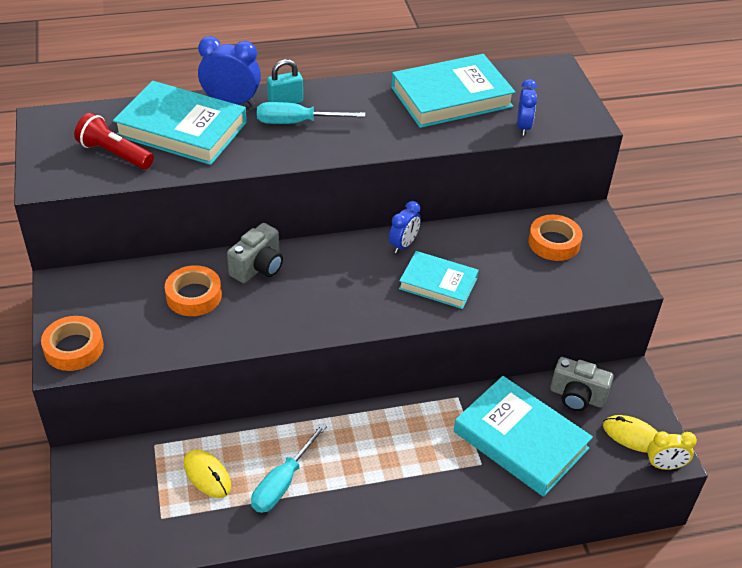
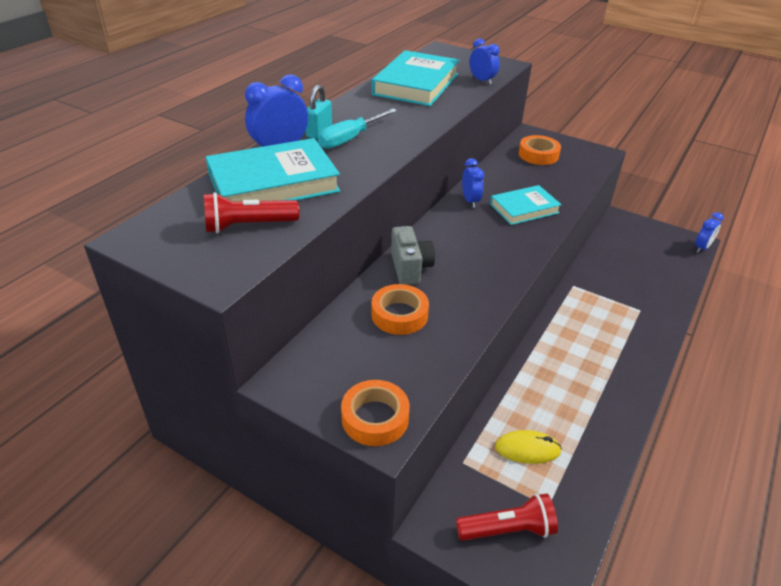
camera: 45 degrees left, 5 degrees down
turquoise screwdriver [251,423,327,513] -> none
turquoise book [454,376,593,497] -> none
grey camera [550,357,614,411] -> none
yellow mouse [603,415,658,453] -> none
yellow clock [647,431,697,470] -> blue clock [695,212,724,253]
none -> red flashlight [456,494,558,541]

